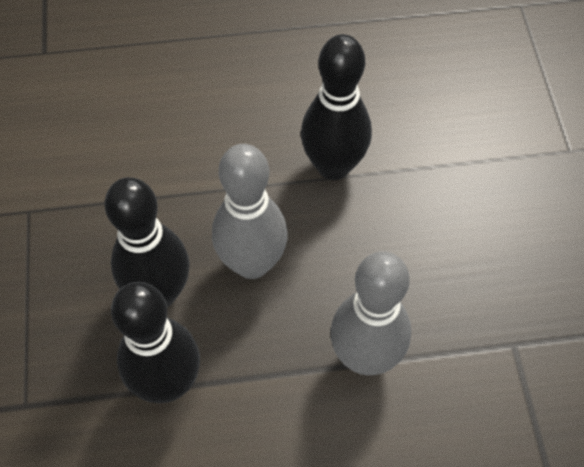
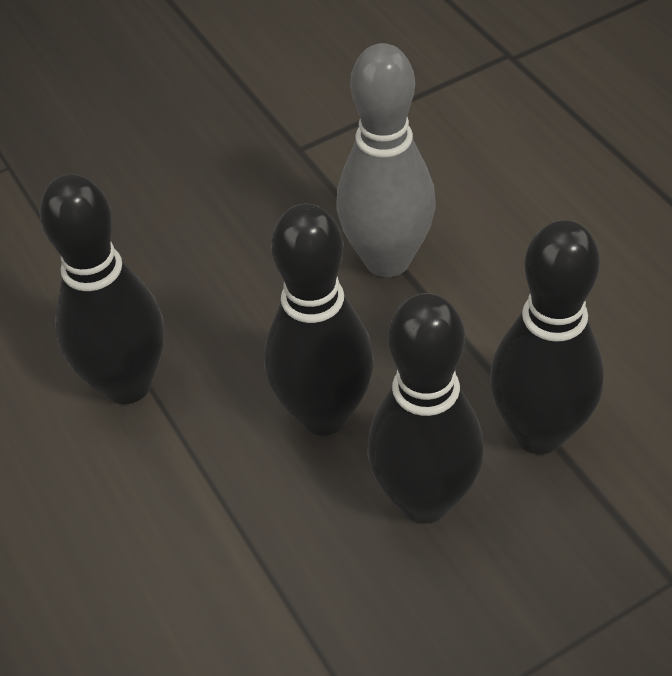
camera: 110 degrees left, 10 degrees down
grey bowling pin [212,144,287,279] -> black bowling pin [264,204,374,436]

